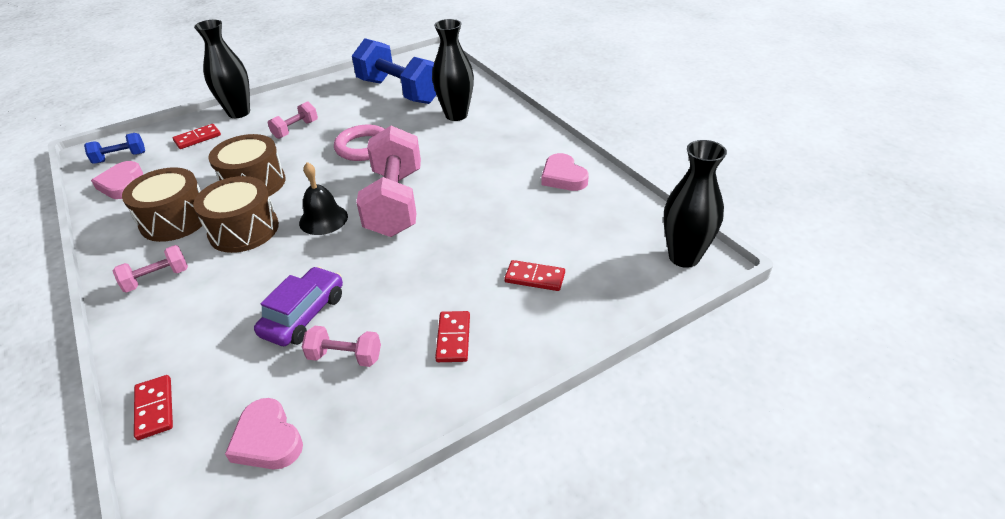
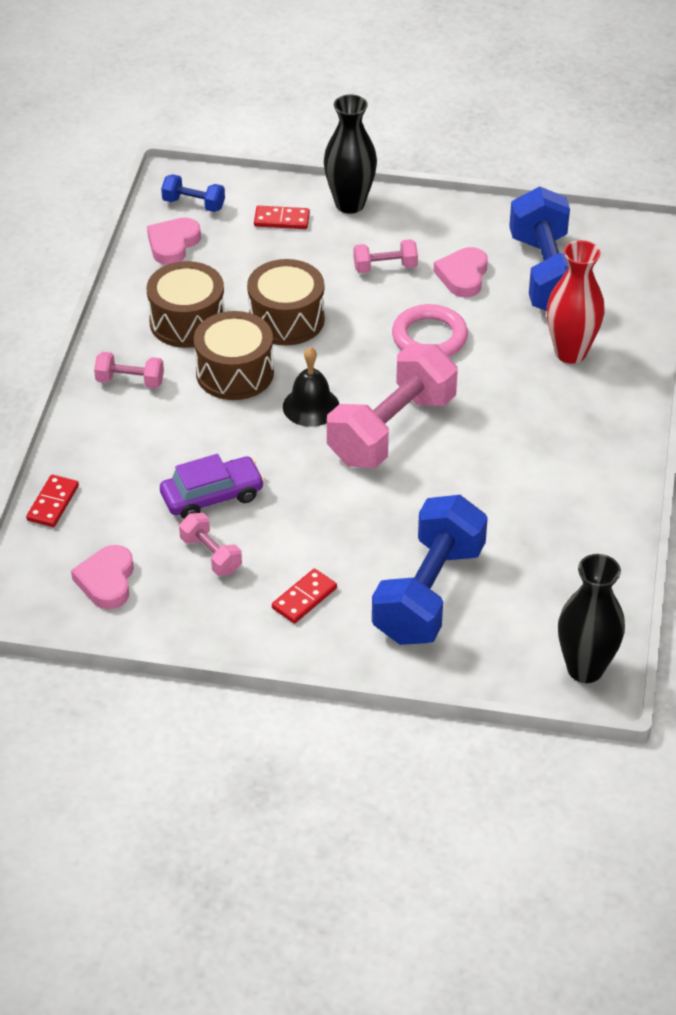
camera: 40 degrees right, 5 degrees up
black vase [432,19,474,121] -> red vase [547,240,605,364]
red domino [504,260,565,291] -> blue dumbbell [372,495,488,645]
pink heart [541,153,589,191] -> pink heart moved to [433,247,488,297]

